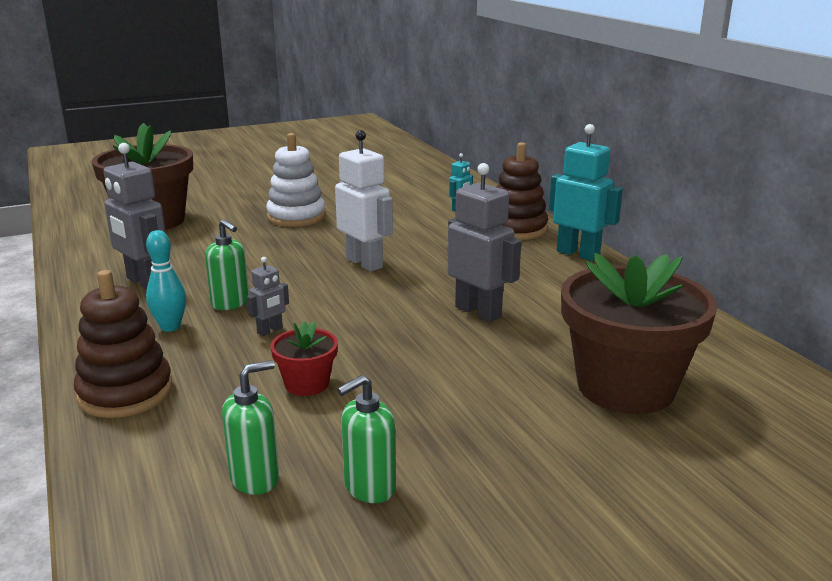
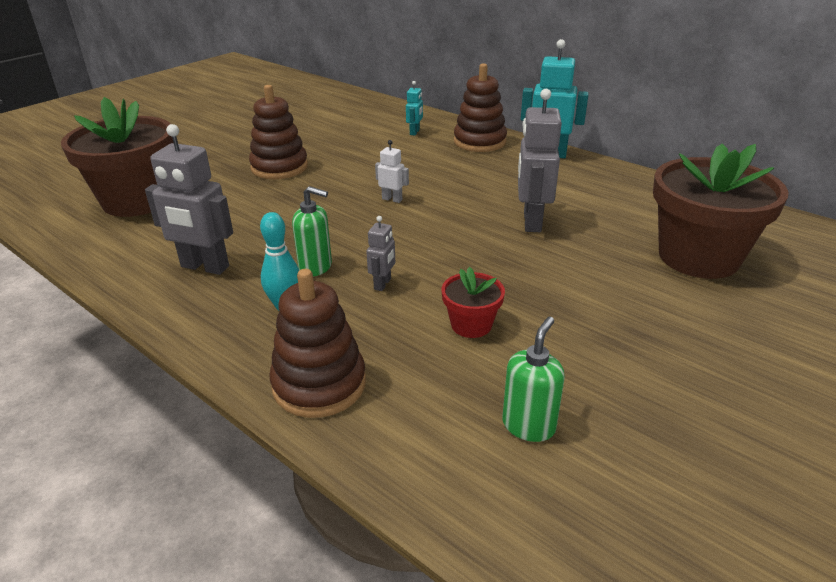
camera: 25 degrees left, 10 degrees up
white stacking toy [266,133,326,227] -> brown stacking toy [249,85,308,179]
white robot [335,130,393,272] -> white robot [375,140,409,203], size x0.50
green soap dispenser [337,375,396,503] -> none
grey robot [448,163,521,322] -> grey robot turned 105 degrees counterclockwise [518,89,562,232]

